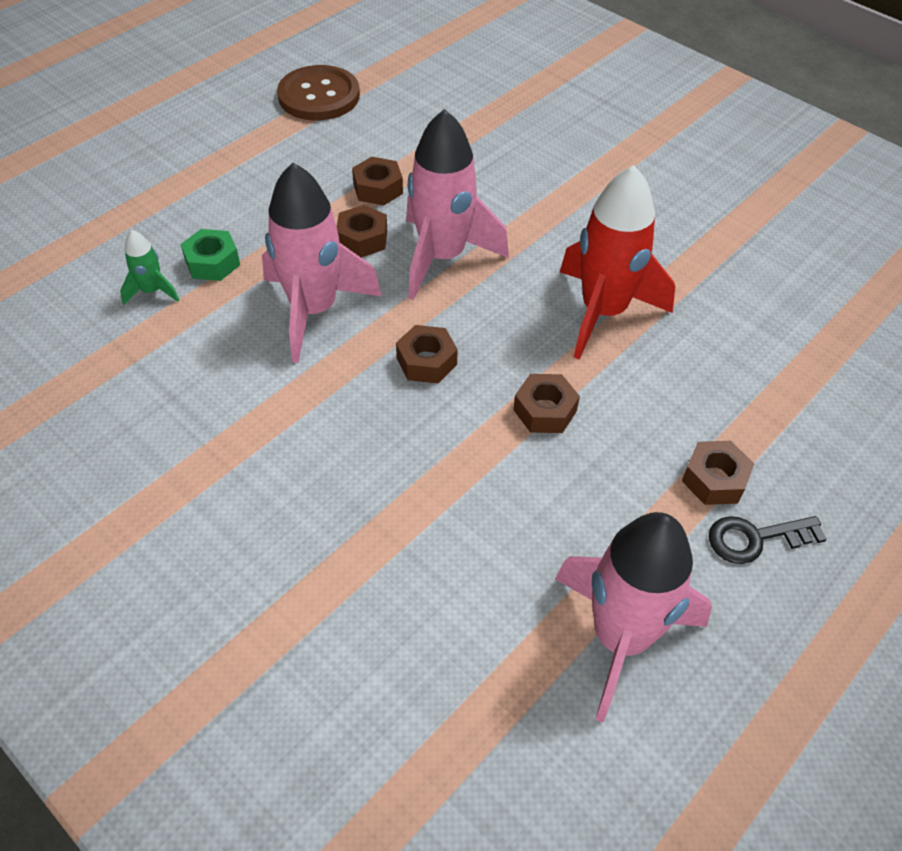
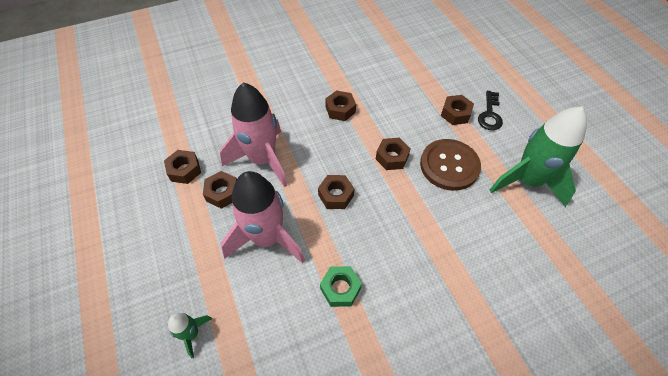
camera: 65 degrees left, 5 degrees up
green nut [181,229,240,281] -> green nut moved to [320,266,362,307]
brown button [277,65,360,121] -> brown button moved to [420,139,481,191]
pink rocket [555,512,712,722] -> green rocket [489,107,587,207]
red rocket [560,165,675,360] -> brown nut [325,90,356,121]

